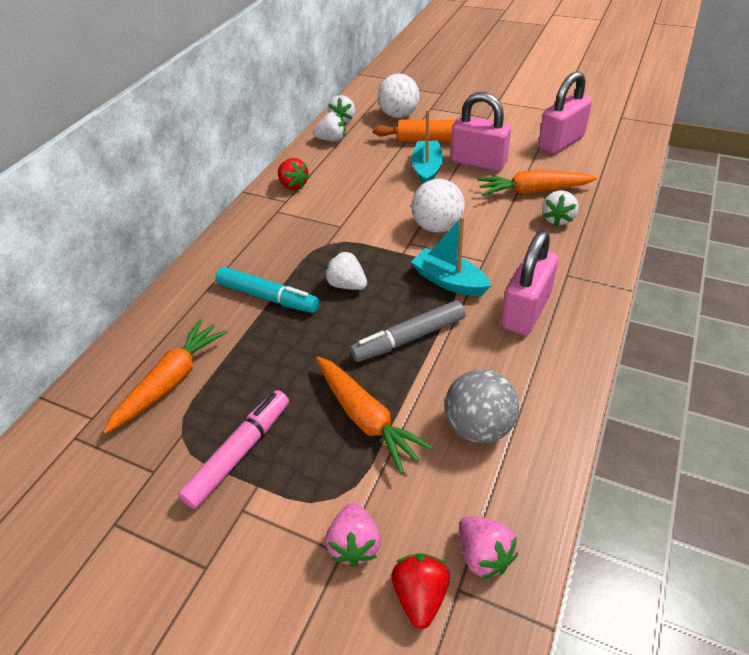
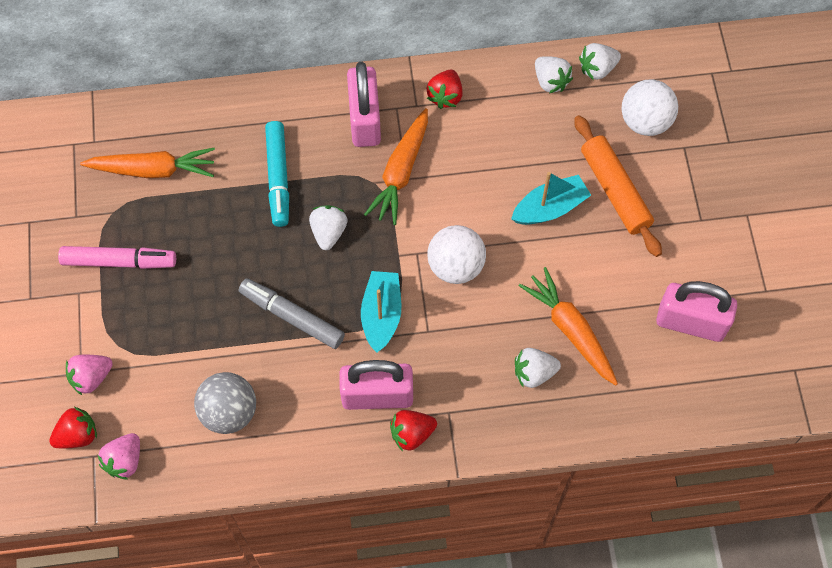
camera: 55 degrees right, 20 degrees up
orange carrot [316,357,434,474] -> orange carrot moved to [364,108,428,225]
pink padlock [451,92,511,171] -> pink padlock moved to [347,62,381,147]
none -> red strawberry [390,410,437,451]

